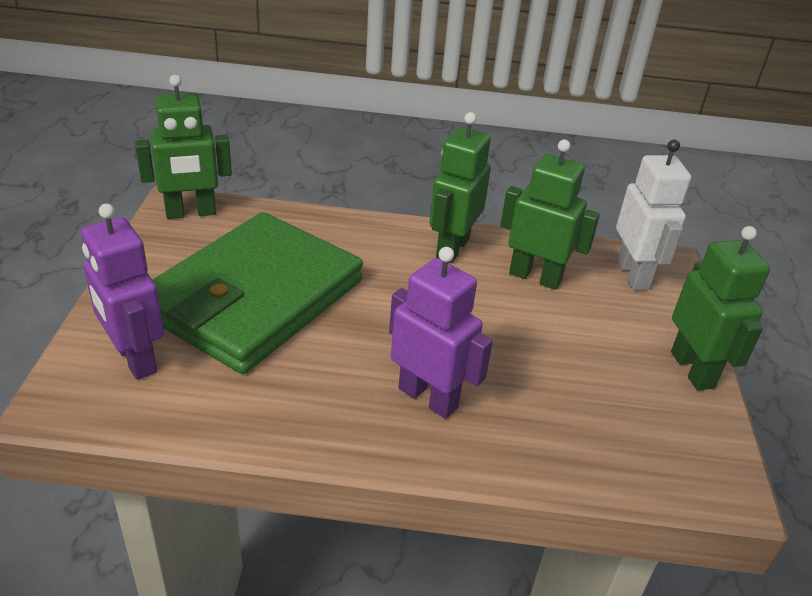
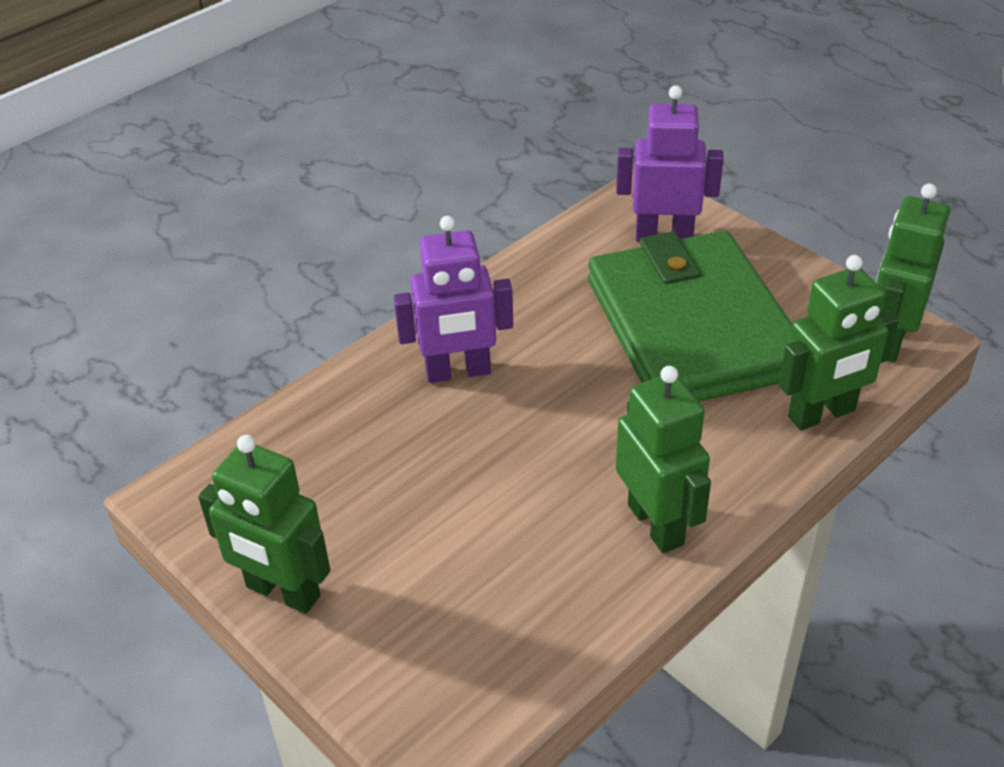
camera: 135 degrees right, 5 degrees up
green robot [500,139,600,290] -> green robot moved to [779,255,899,430]
white robot [616,139,691,290] -> none

